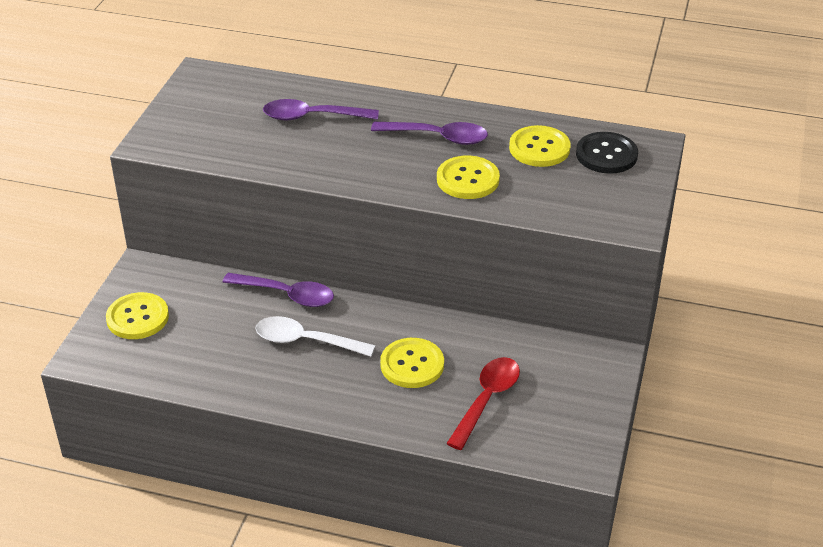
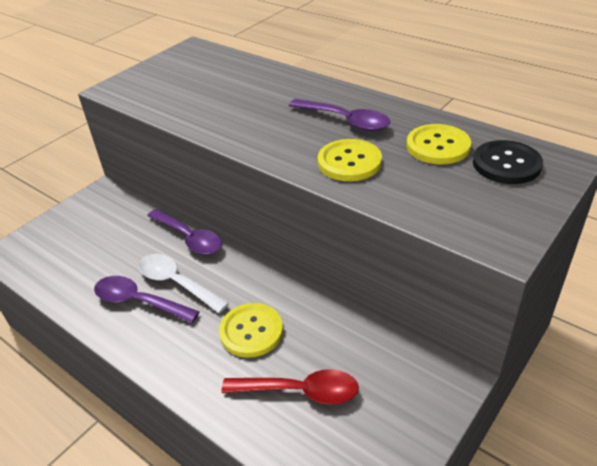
camera: 25 degrees right, 0 degrees up
yellow button [106,292,169,339] -> none
purple spoon [263,99,379,120] -> purple spoon moved to [94,276,200,323]
red spoon [446,357,520,450] -> red spoon turned 45 degrees clockwise [222,369,359,405]

